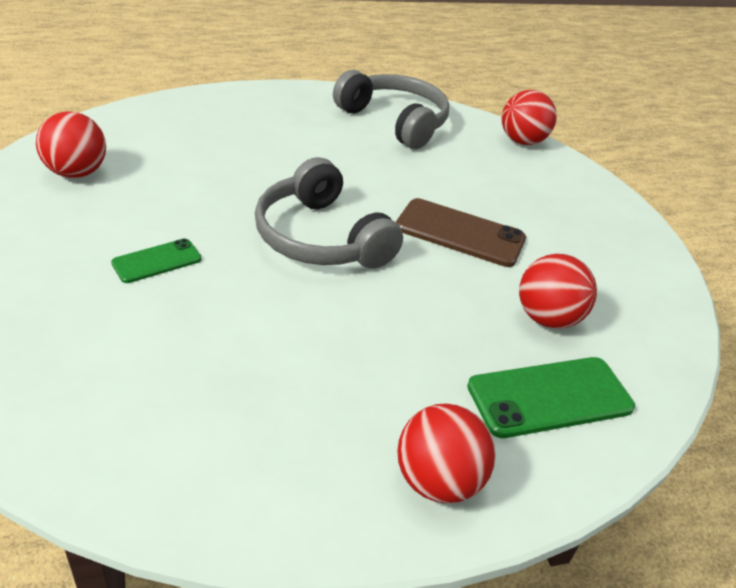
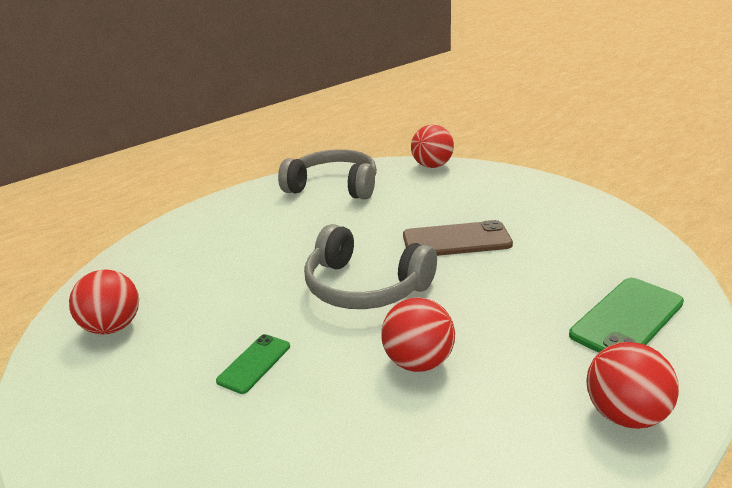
camera: 20 degrees left, 10 degrees down
red ball [519,254,597,329] -> red ball moved to [381,297,455,372]

